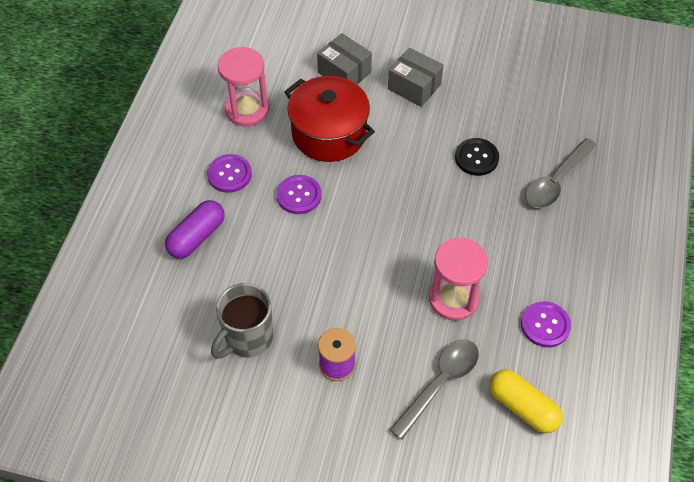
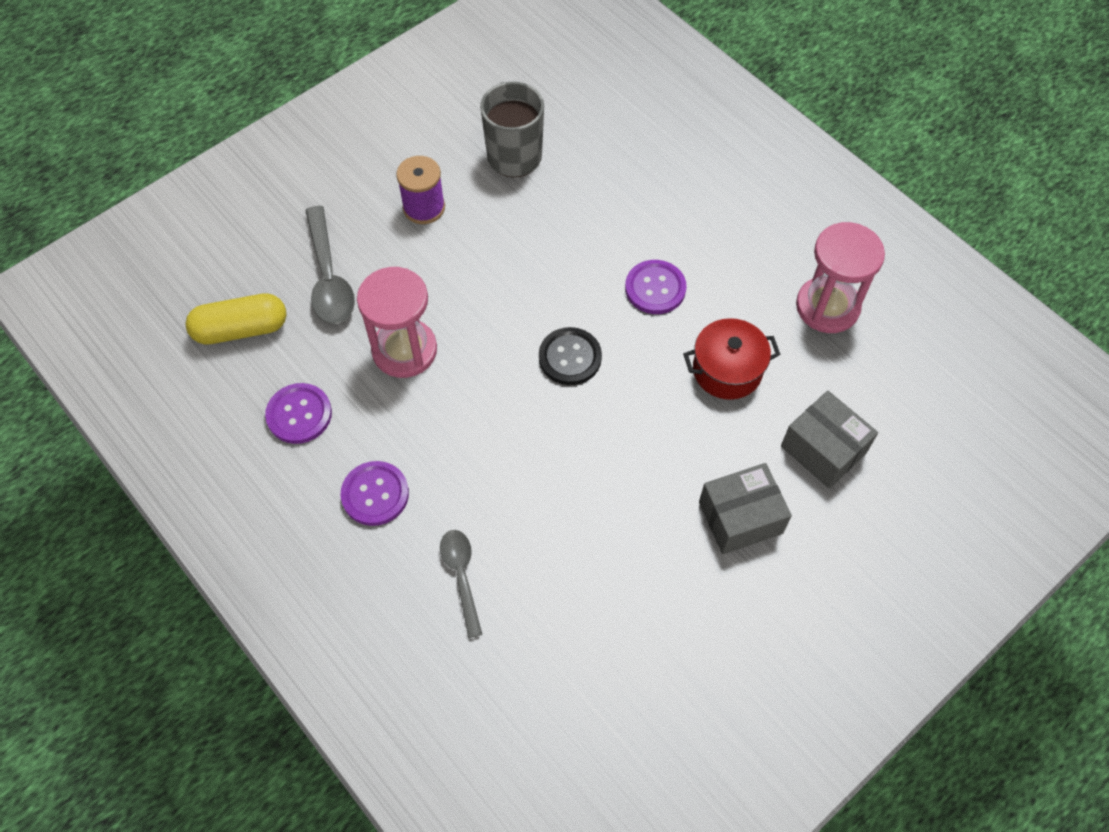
camera: 125 degrees right, 5 degrees up
purple capsule [165,200,225,259] -> none
purple button [207,154,252,193] -> purple button moved to [341,461,409,526]
red pot [284,76,375,162] -> red pot [683,318,781,400], size x0.63
grey box [317,33,372,84] -> grey box turned 60 degrees clockwise [781,391,878,488]
black button [455,138,499,176] -> black button moved to [539,327,602,385]
grey spoon [525,138,597,208] -> grey spoon [440,530,482,638], size x0.65

